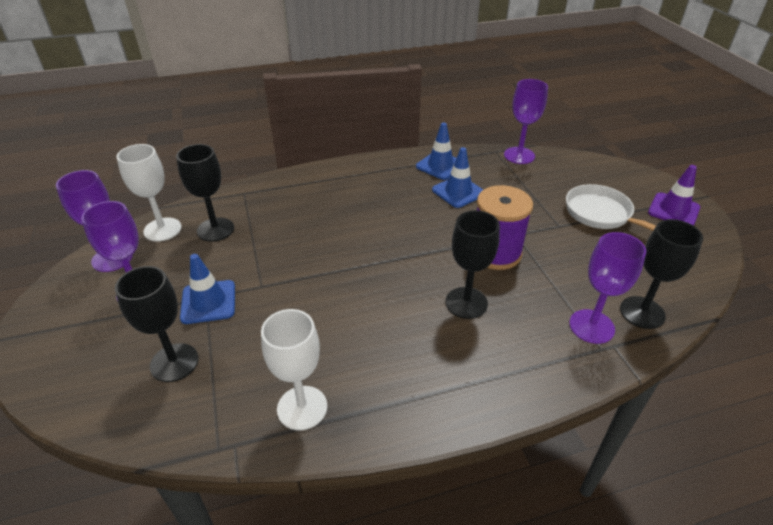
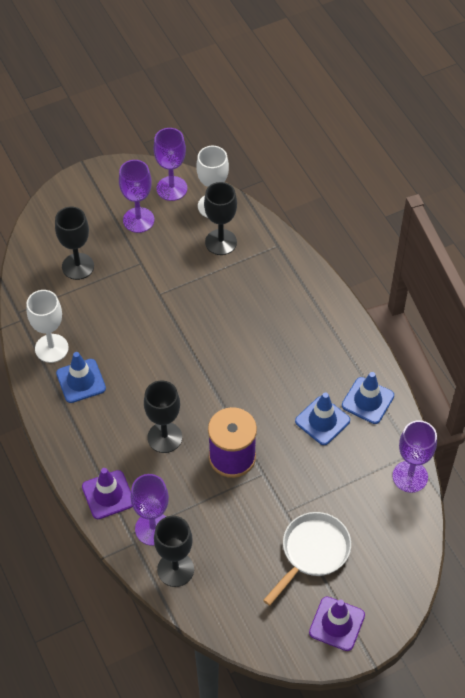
camera: 80 degrees right, 15 degrees up
blue traffic cone [180,254,235,324] -> blue traffic cone moved to [56,352,106,403]
none -> purple traffic cone [82,468,133,519]

